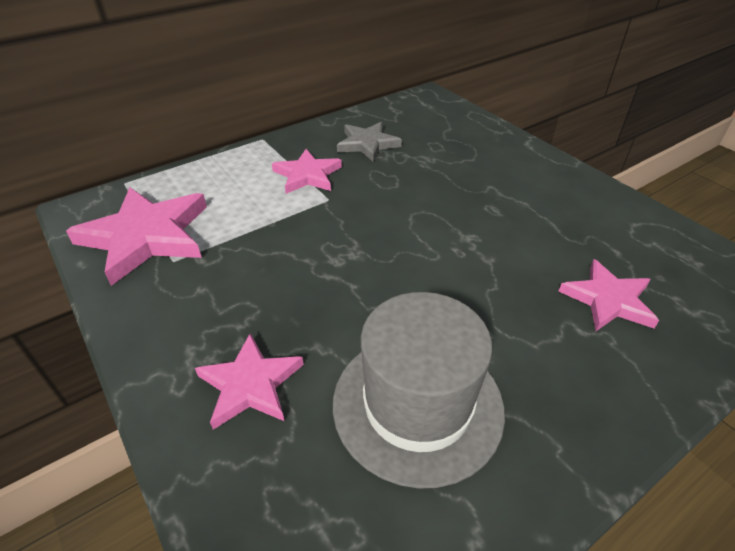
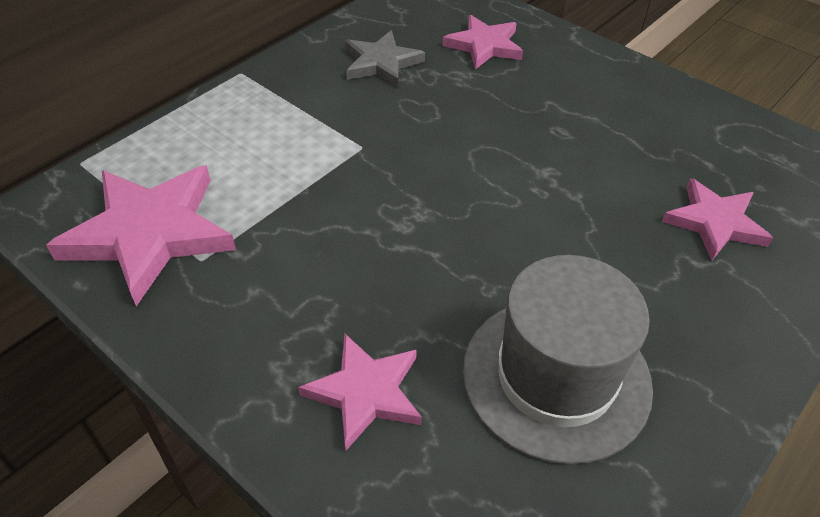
camera: 15 degrees left, 5 degrees up
pink star [272,149,342,194] -> pink star moved to [442,15,523,69]

